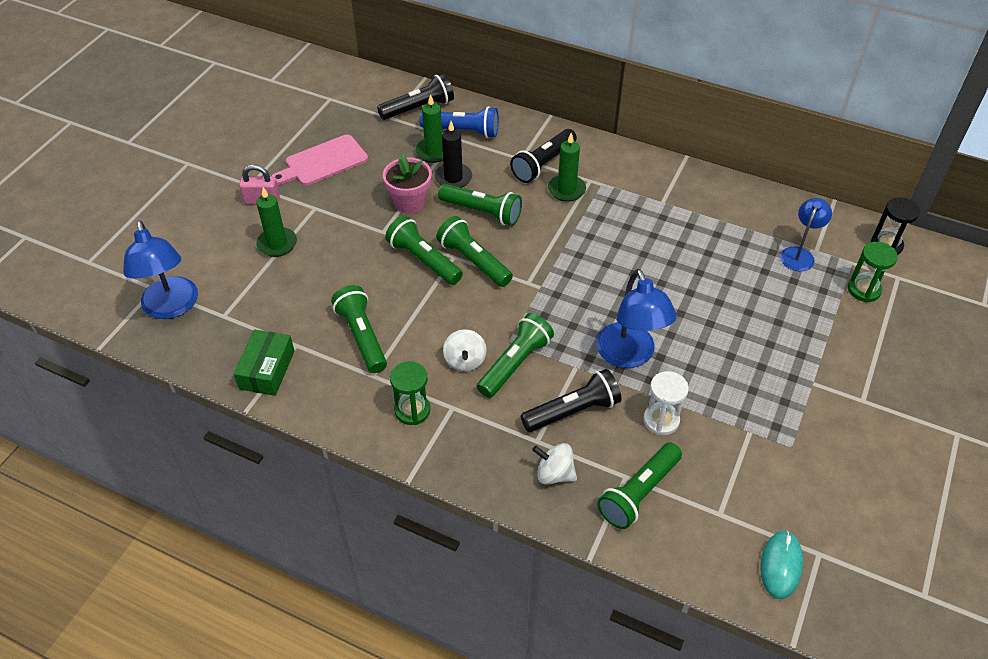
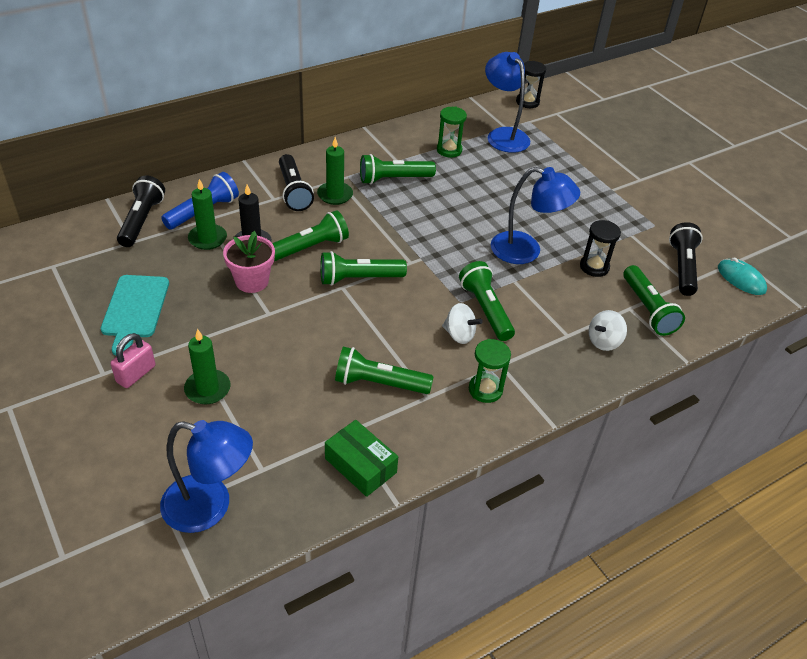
camera: 60 degrees left, 5 degrees down
pink cutting board [271,134,368,186] -> turquoise cutting board [101,275,169,356]
green flashlight [385,216,463,285] -> green flashlight moved to [360,154,436,184]
black flashlight [521,369,621,432] -> black flashlight moved to [669,222,703,296]
white hourglass [643,371,689,435] -> black hourglass [580,220,621,277]
blue lamp [780,198,832,271] -> blue lamp [485,52,530,153], size x1.61
green hourglass [848,242,898,302] -> green hourglass moved to [437,107,467,158]

